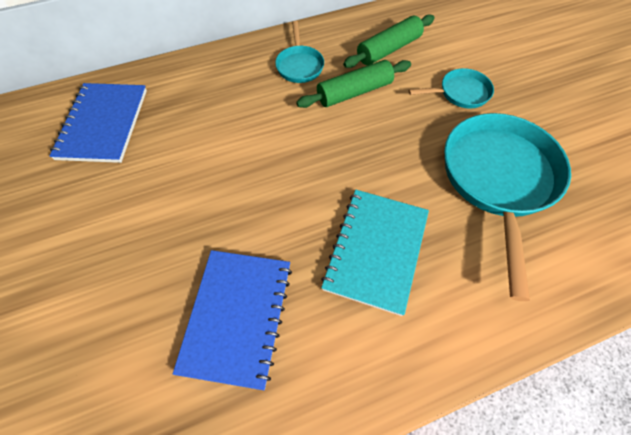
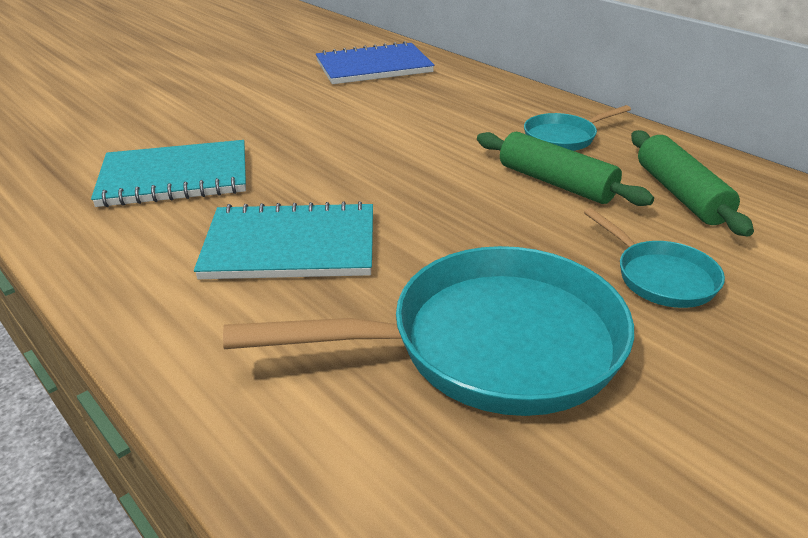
camera: 70 degrees right, 25 degrees down
blue notebook [173,250,292,390] -> turquoise notebook [91,140,246,207]
green rolling pin [343,14,434,68] -> green rolling pin turned 45 degrees clockwise [631,130,754,237]

